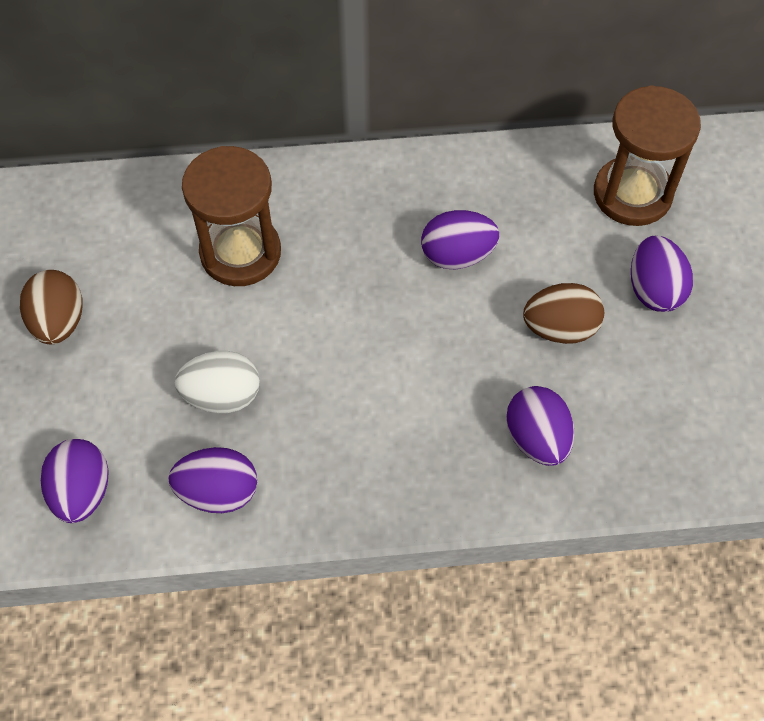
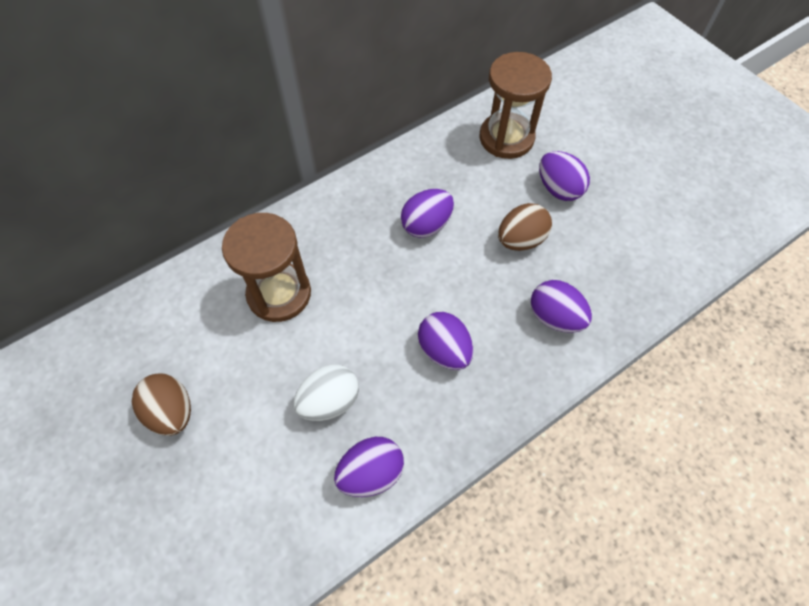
camera: 30 degrees left, 0 degrees up
purple egg [41,439,109,523] -> purple egg moved to [418,312,473,370]

